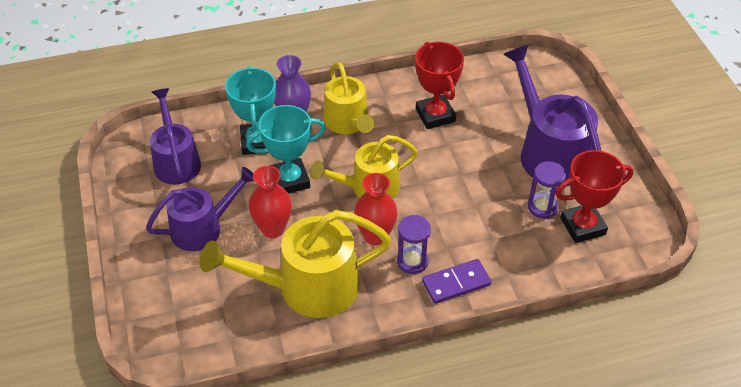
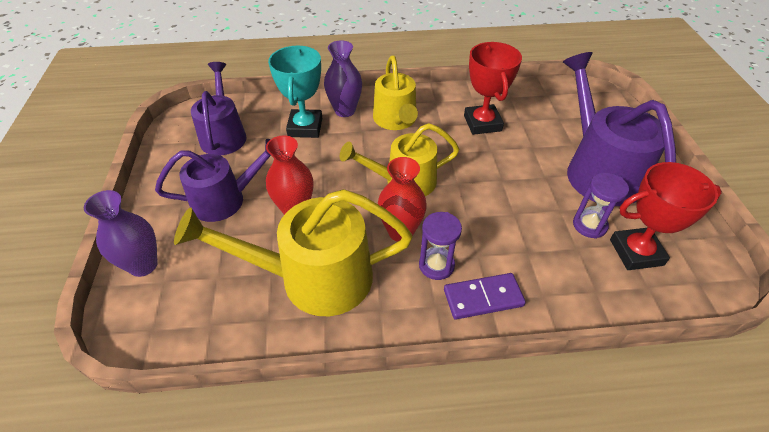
camera: 10 degrees right, 0 degrees up
turquoise trophy [246,105,325,194] -> none
none -> purple vase [84,190,158,277]

